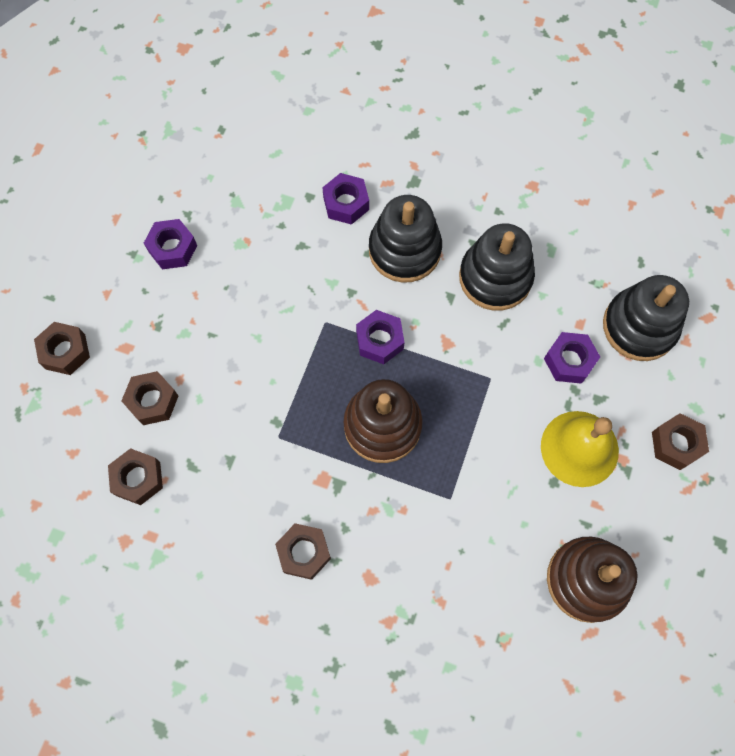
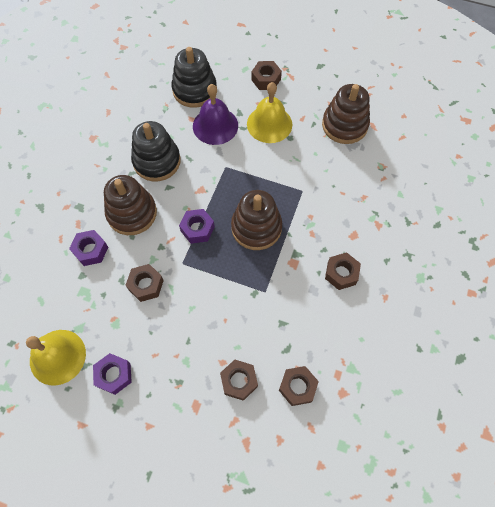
camera: 90 degrees left, 5 degrees down
brown nut [34,322,90,375] -> brown nut moved to [125,264,164,302]
black stacking toy [369,195,442,283] -> brown stacking toy [104,175,157,235]
purple nut [544,332,600,384] -> purple bell [193,84,238,145]
none -> yellow bell [26,330,86,385]

